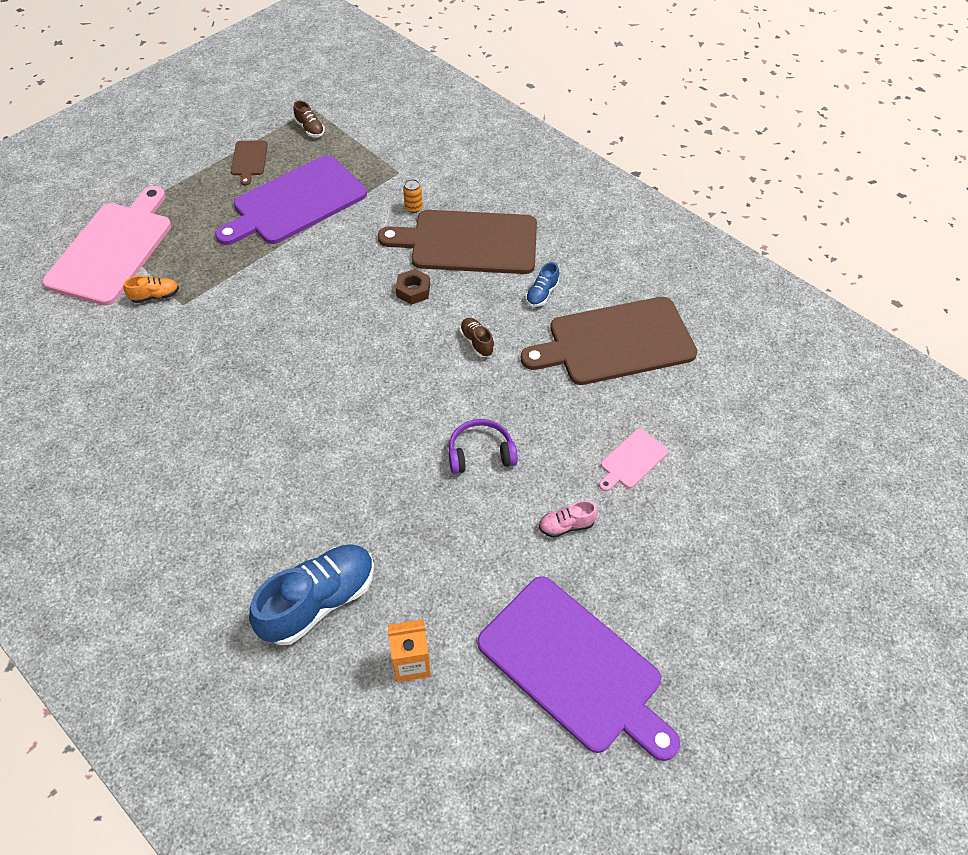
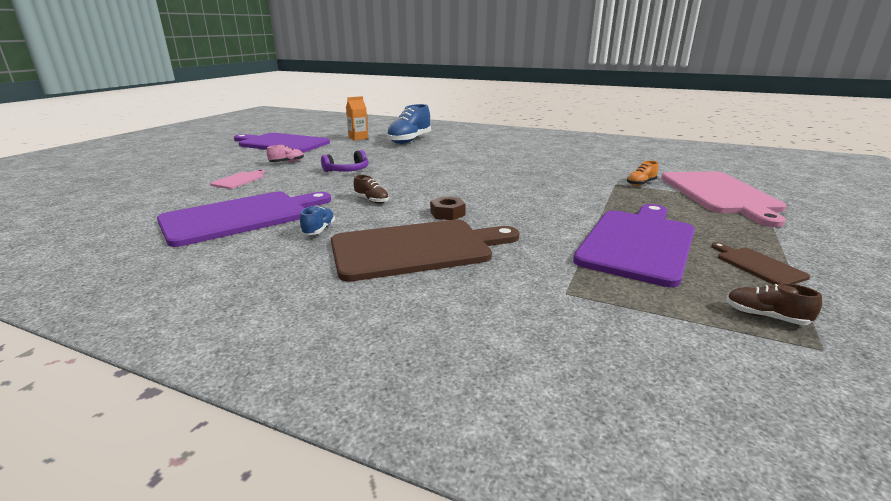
camera: 160 degrees right, 30 degrees down
orange can [403,179,423,213] -> none
brown cutting board [521,297,697,385] -> purple cutting board [157,192,331,247]

